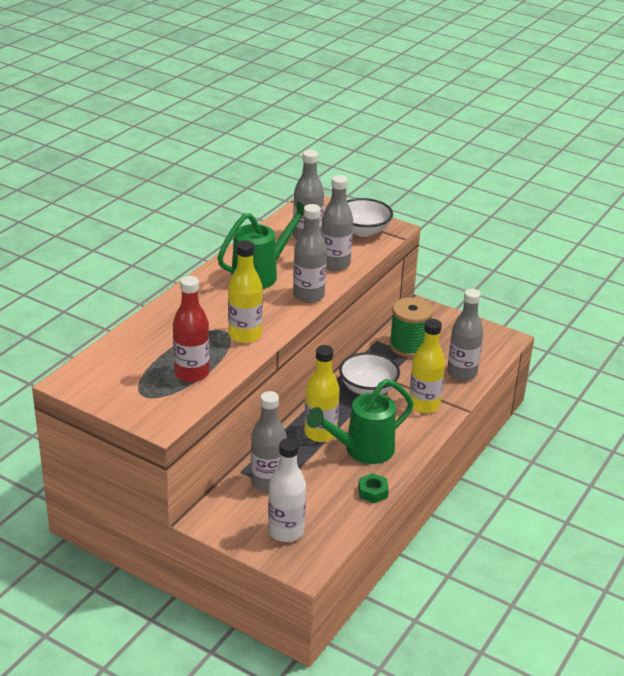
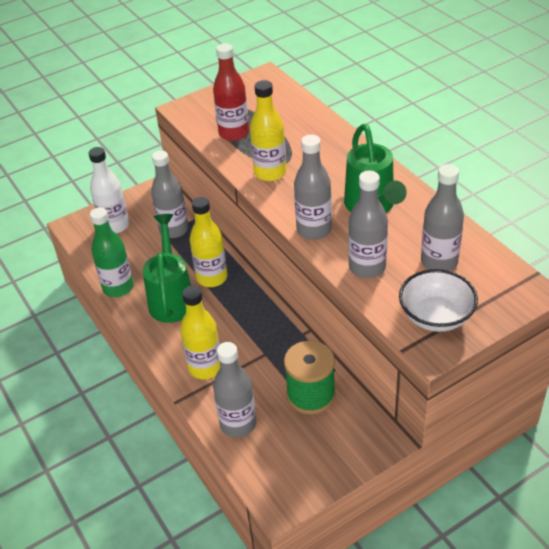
camera: 120 degrees right, 10 degrees up
white bowl [339,352,400,395] -> none
green nut [358,473,389,503] -> green bottle [90,207,134,297]

